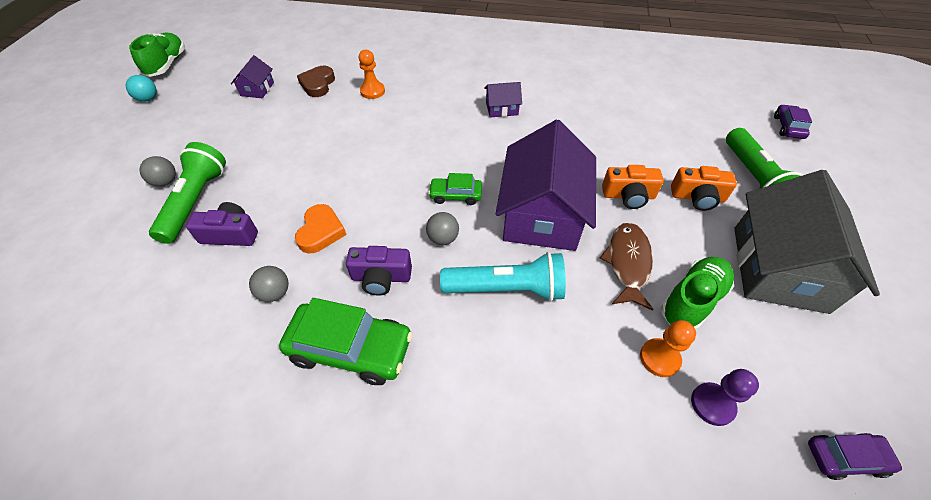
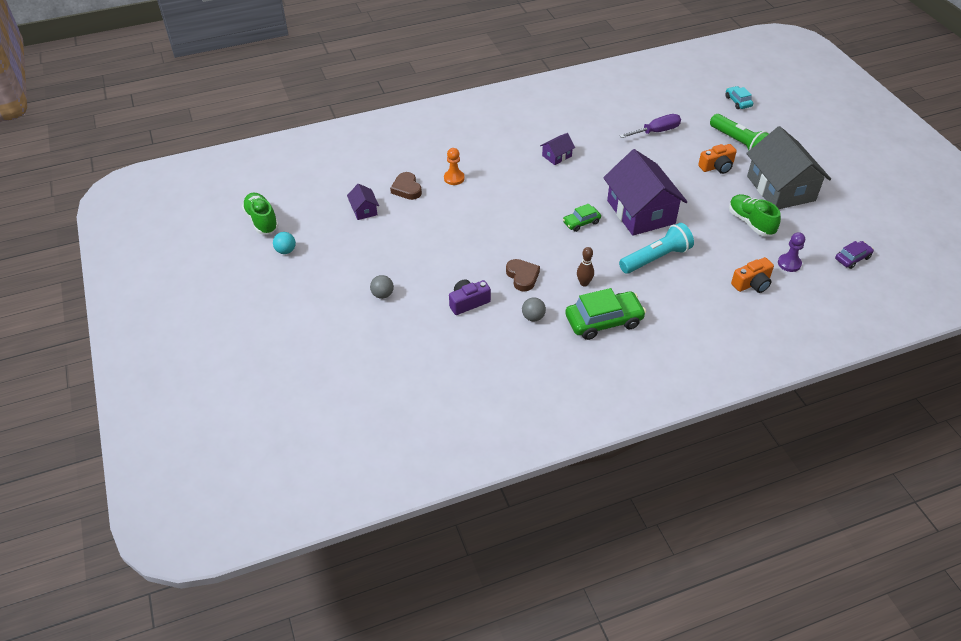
camera: 30 degrees left, 5 degrees down
green flashlight [149,142,226,244] -> none
orange heart [295,204,347,253] -> brown heart [506,259,540,292]
purple camera [346,246,412,296] -> brown bowling pin [577,247,594,287]
grey ball [426,212,459,245] -> none
brown fish [599,223,654,311] -> none
orange camera [602,165,664,209] -> orange camera moved to [731,257,774,293]
orange pawn [640,320,696,377] -> none
green shoe [661,257,734,330] -> green shoe turned 45 degrees counterclockwise [729,194,781,236]
purple car [774,104,812,139] -> turquoise car [726,86,753,109]
none -> purple screwdriver [619,114,681,138]

